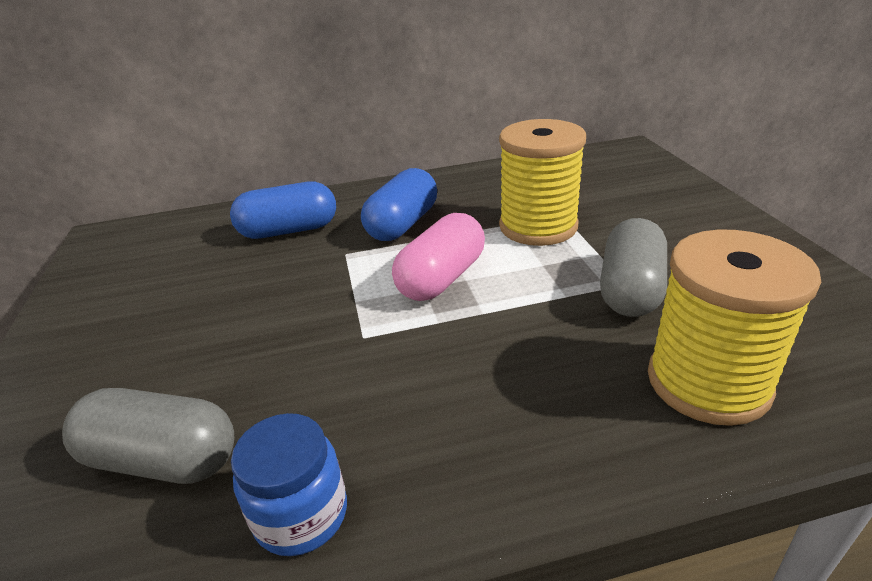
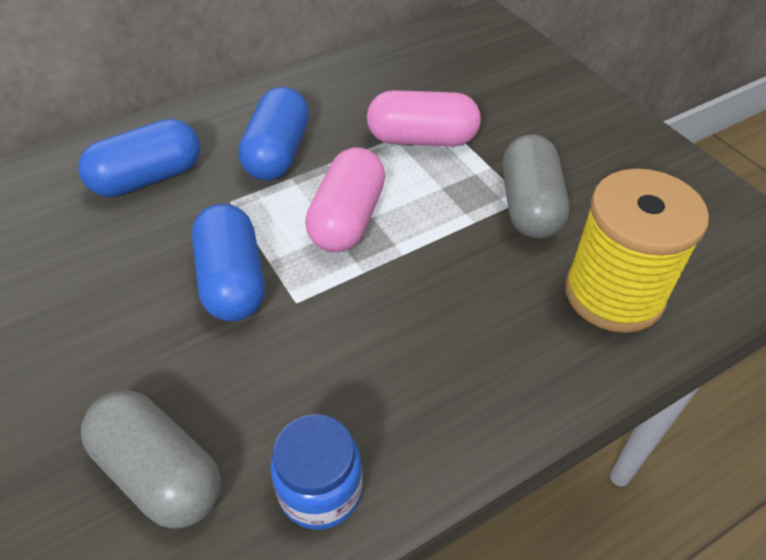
camera: 20 degrees left, 15 degrees up
grey capsule [62,388,234,484] -> grey capsule turned 45 degrees clockwise [81,390,221,529]
yellow spool [499,119,586,246] -> pink capsule [367,90,481,146]
none -> blue capsule [192,204,265,322]

